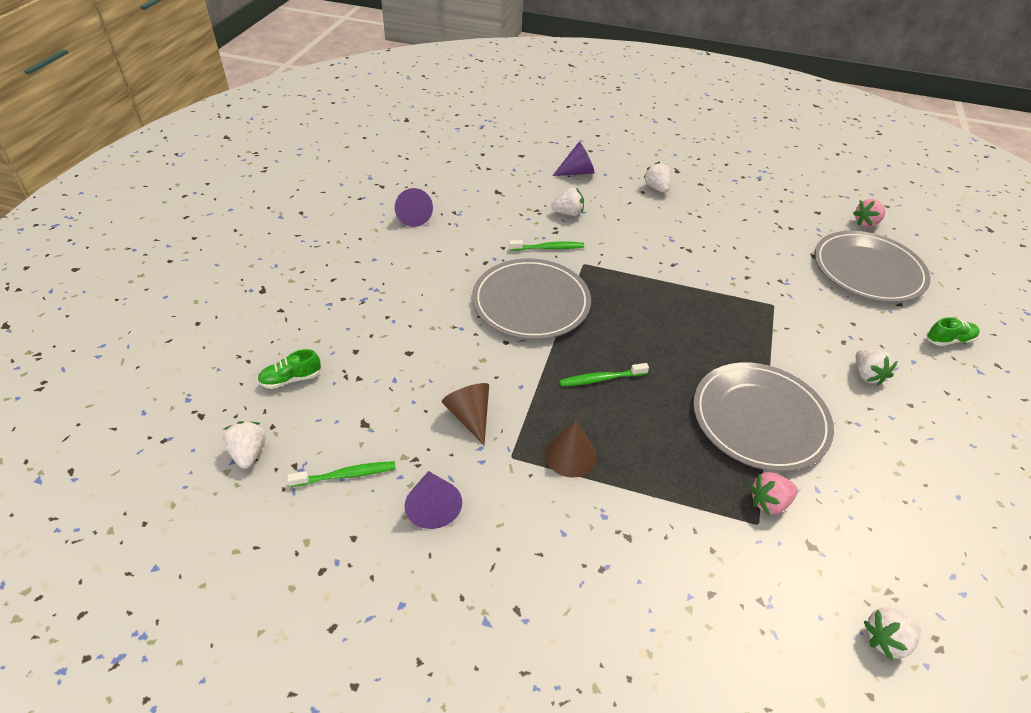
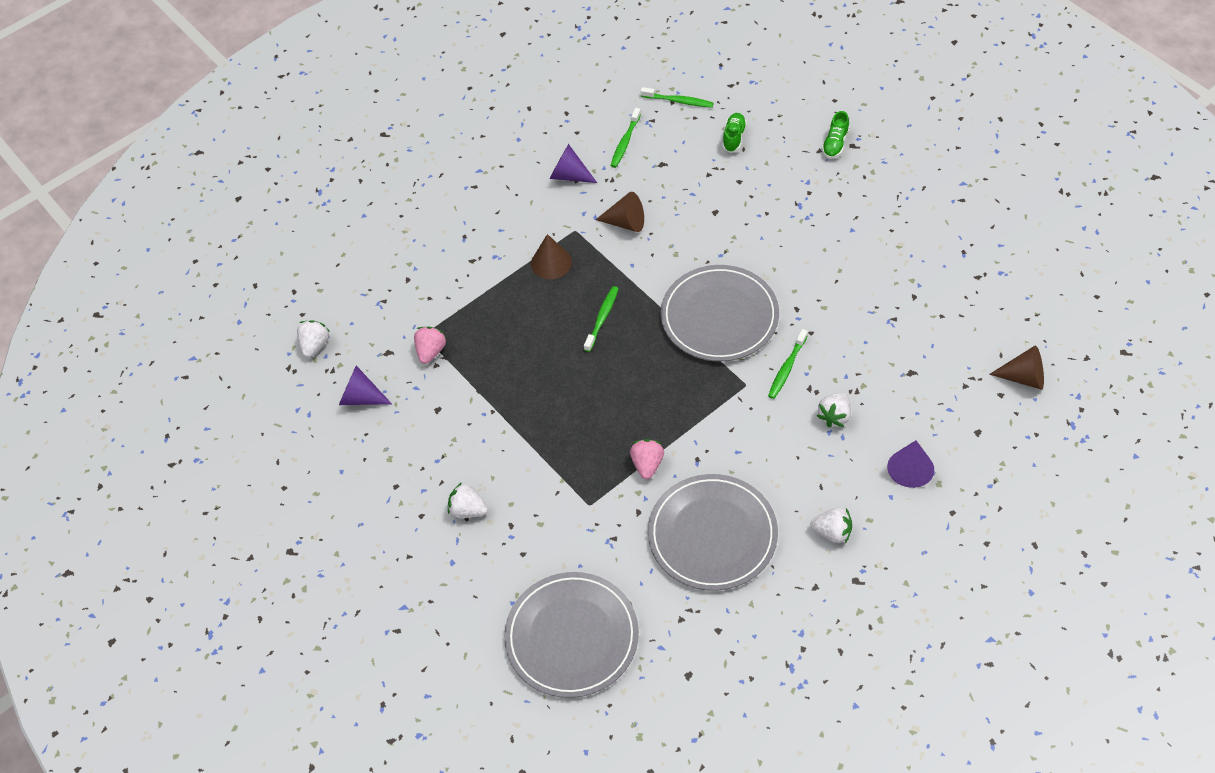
camera: 130 degrees right, 10 degrees up
white strawberry [222,421,266,469] -> green toothbrush [641,87,713,108]
purple cone [395,188,433,227] -> purple cone moved to [339,365,392,405]
grey plate [693,362,834,472] -> grey plate moved to [648,474,778,591]
pink strawberry [853,199,885,227] -> pink strawberry moved to [630,439,664,479]
green shoe [926,317,980,346] -> green shoe moved to [822,111,849,159]
none -> brown cone [989,345,1044,390]

